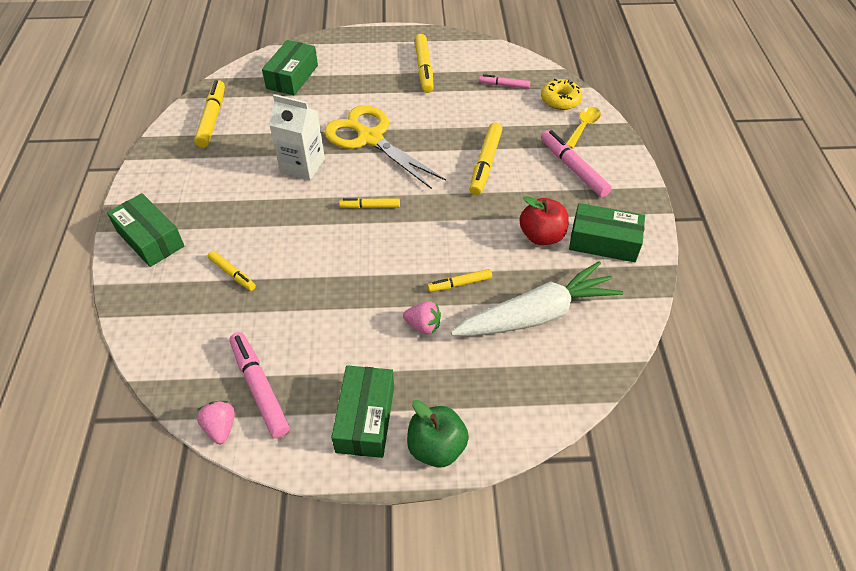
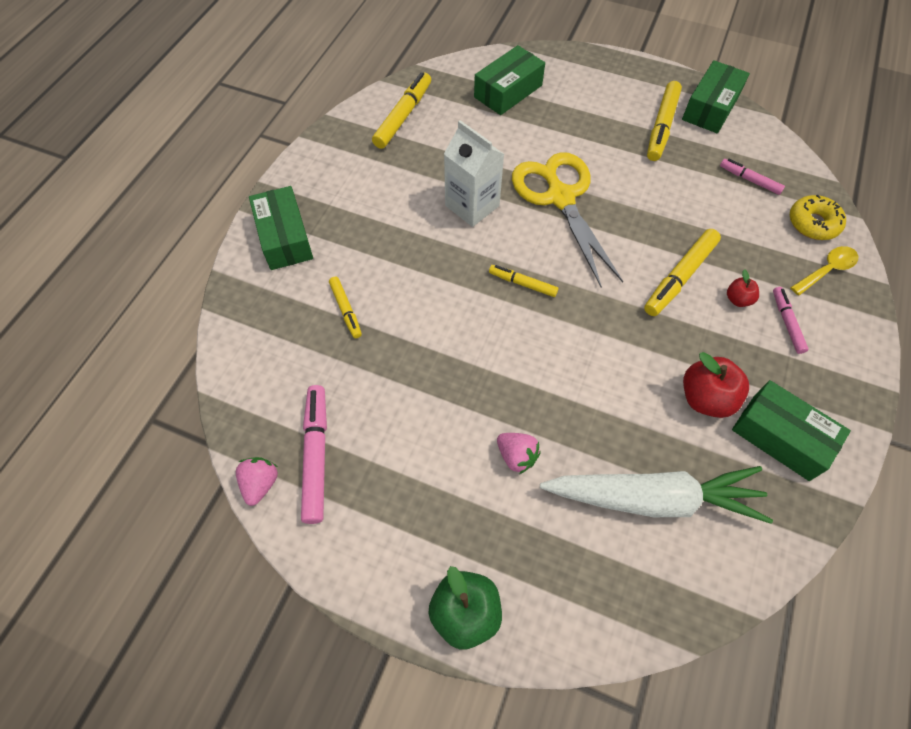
camera: 25 degrees right, 10 degrees up
green box [331,365,394,458] -> green box moved to [682,60,750,133]
yellow marker [427,269,492,292] -> none
pink marker [541,130,612,197] -> pink marker [773,287,809,354], size x0.59
none -> red apple [727,269,759,307]

